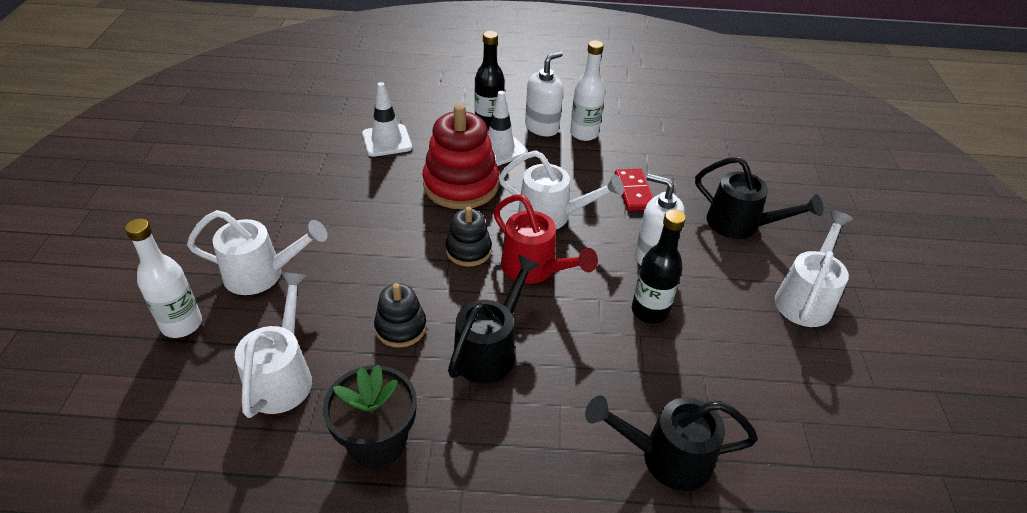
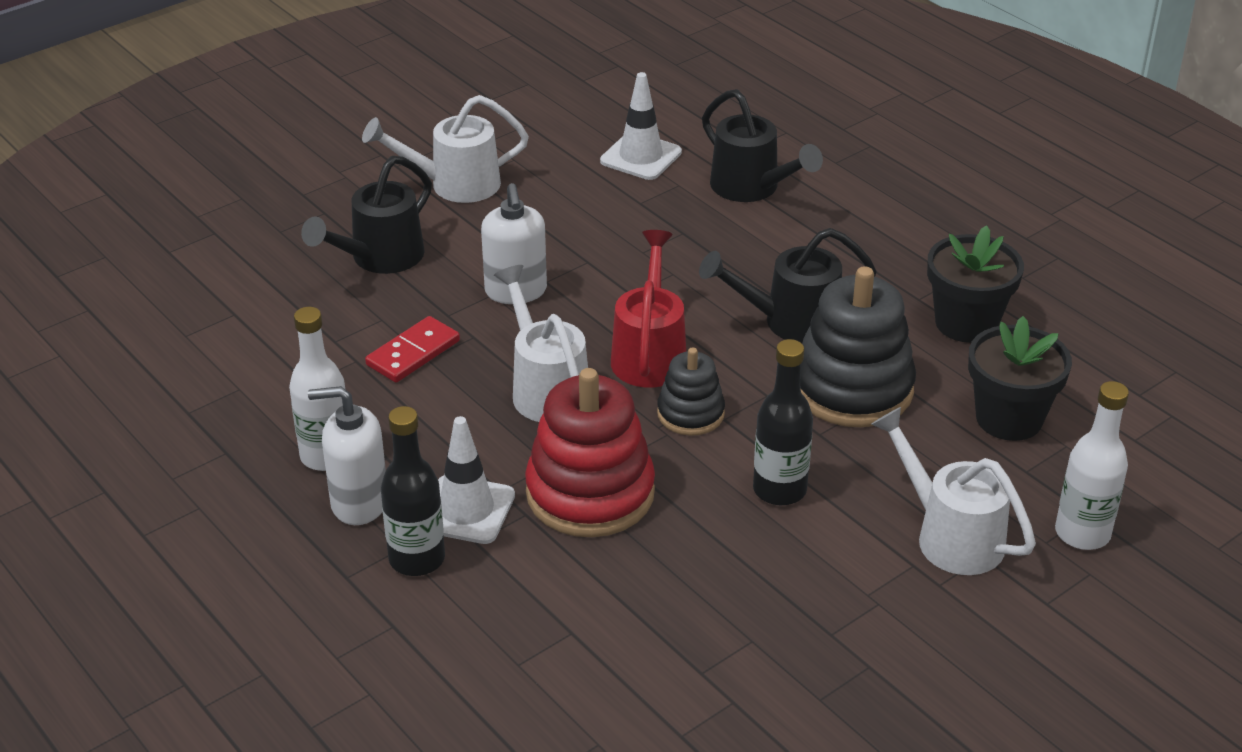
camera: 130 degrees left, 5 degrees down
white watering can [235,272,312,418] -> black flower pot [968,316,1072,441]
white traffic cone [362,82,412,157] -> white traffic cone moved to [600,72,682,180]
black stacking toy [374,283,427,348] -> black stacking toy [800,266,916,427], size x1.81
black bottle [632,209,686,324] -> black bottle moved to [753,339,813,505]
black watering can [695,157,823,239] -> black watering can turned 135 degrees counterclockwise [301,156,432,274]

